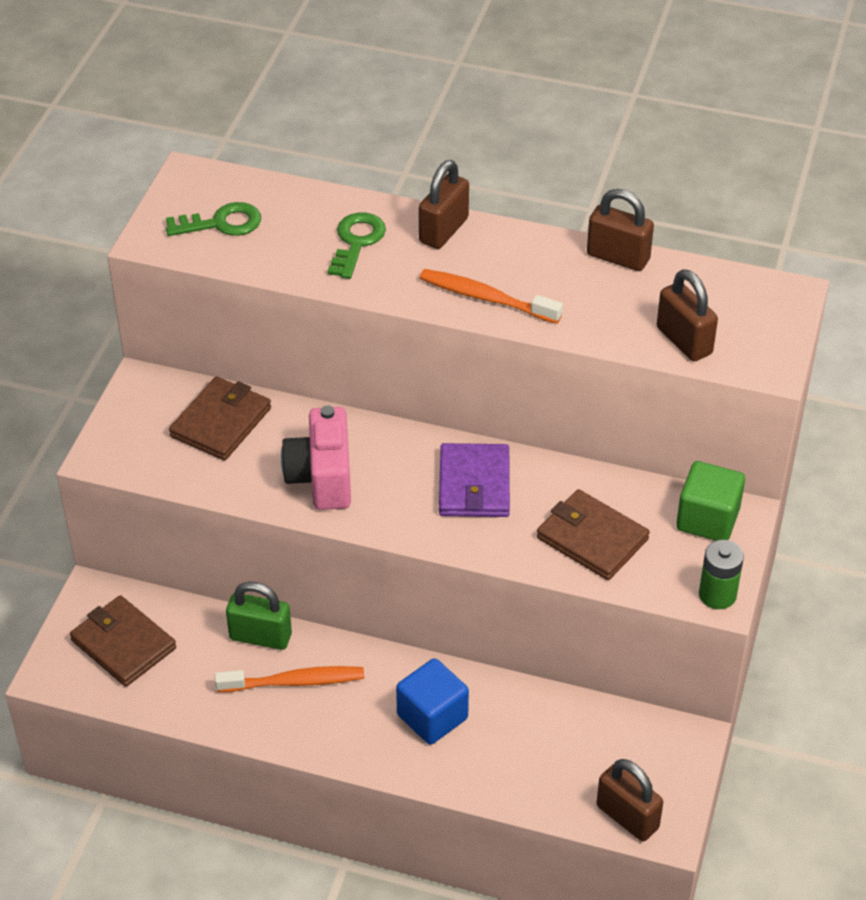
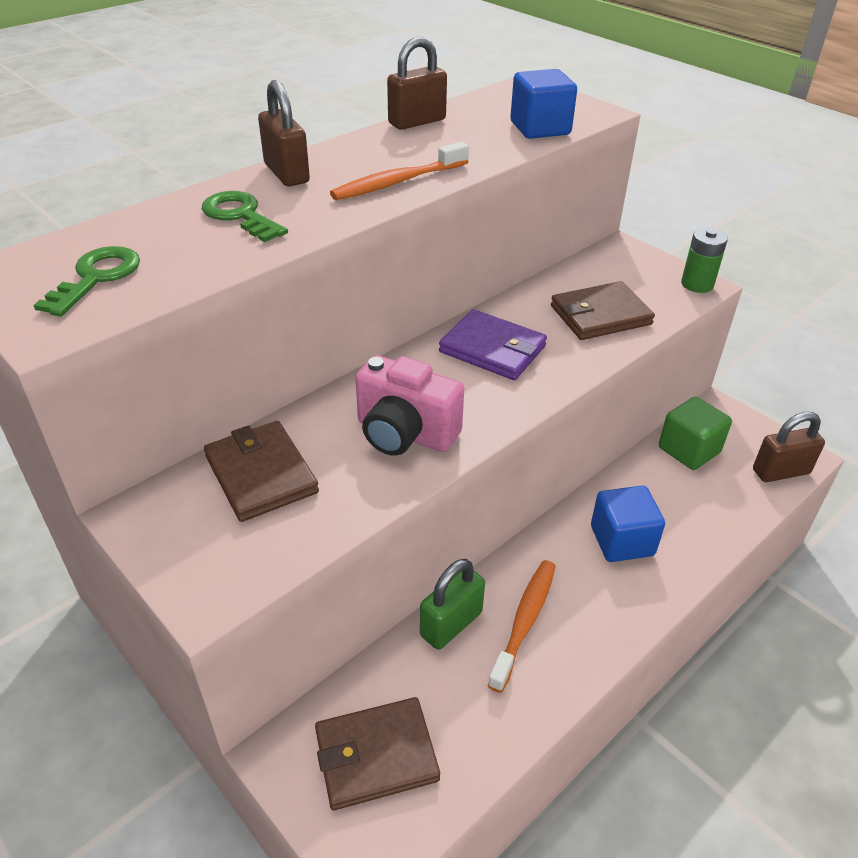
camera: 60 degrees left, 5 degrees down
brown padlock [657,269,718,362] -> blue cube [510,69,577,139]
green cube [676,461,745,541] -> green cube moved to [659,397,732,470]

